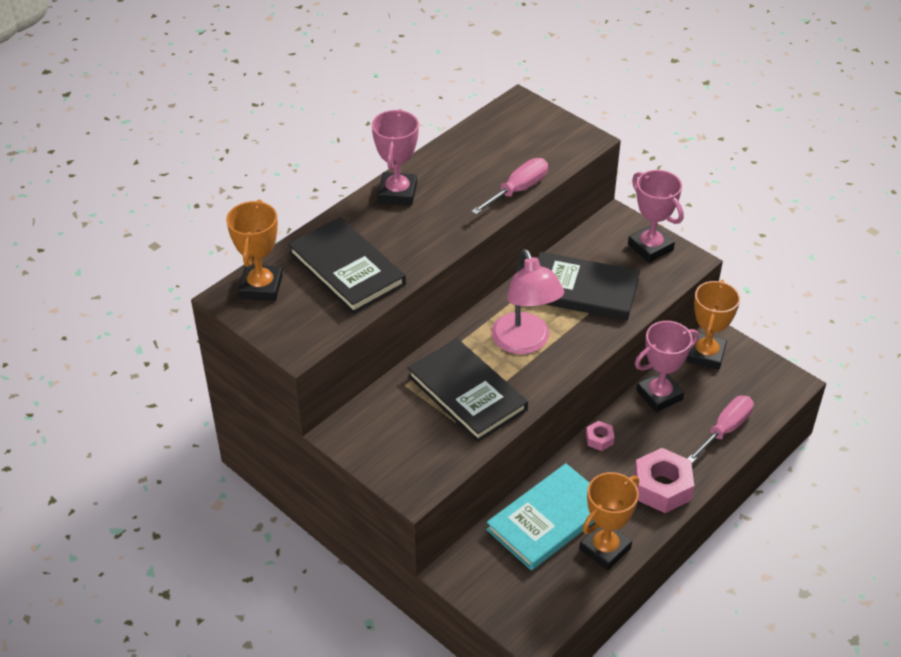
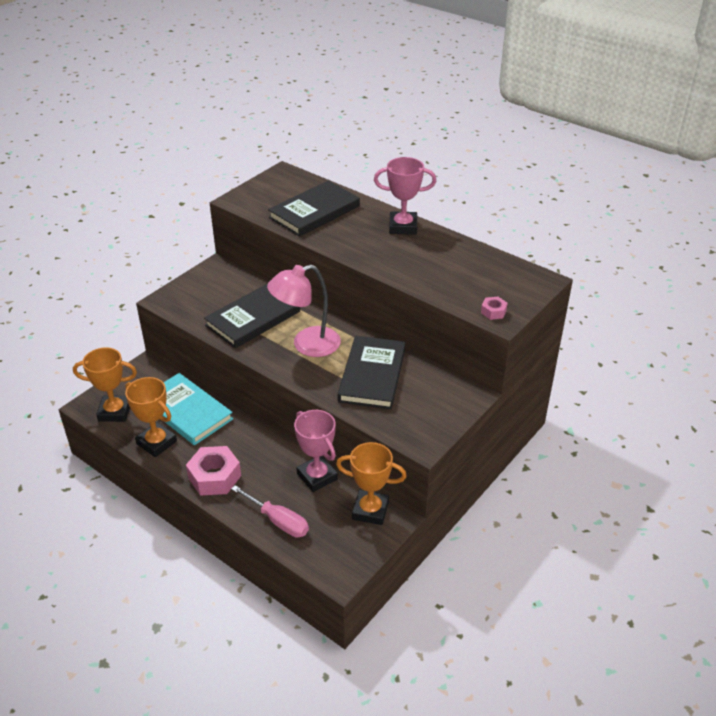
camera: 85 degrees right, 5 degrees down
orange trophy [226,200,283,301] -> orange trophy moved to [73,347,137,422]
pink screwdriver [471,158,548,215] -> none
pink nut [586,421,614,451] -> pink nut moved to [481,297,508,320]
pink trophy [628,170,684,263] -> none

